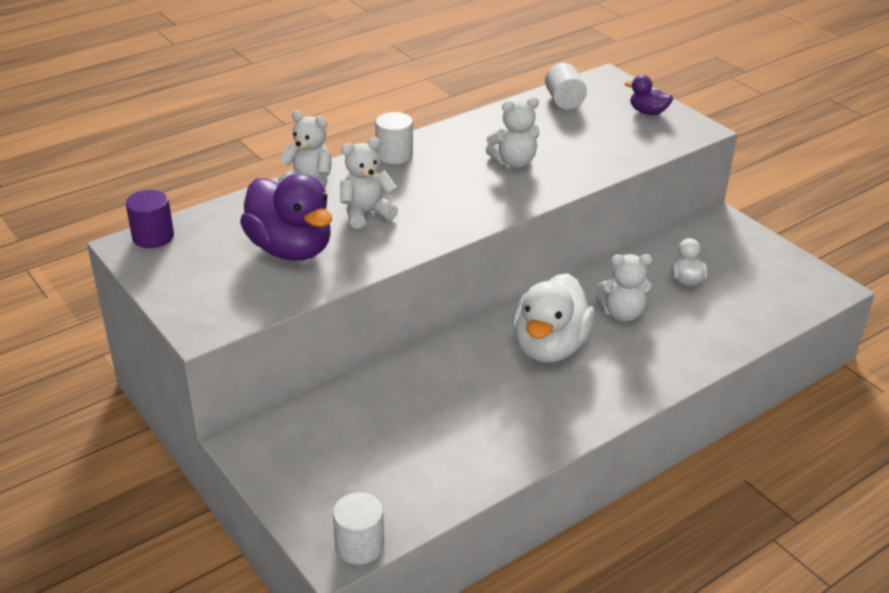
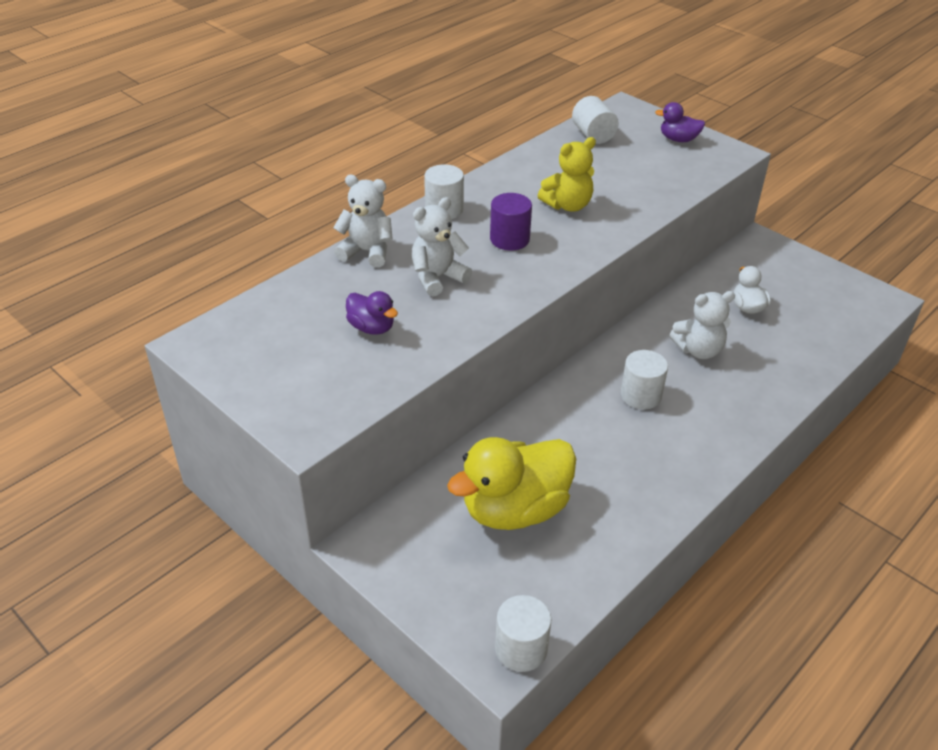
camera: 10 degrees left, 5 degrees up
purple cylinder [126,190,174,248] -> purple cylinder moved to [490,193,532,250]
purple duck [240,173,332,261] -> purple duck [346,291,398,335], size x0.48
white teddy bear [486,97,539,168] -> yellow teddy bear [537,137,596,212]
white duck [513,273,595,363] -> white cylinder [620,350,668,409]
none -> yellow duck [447,437,576,530]

